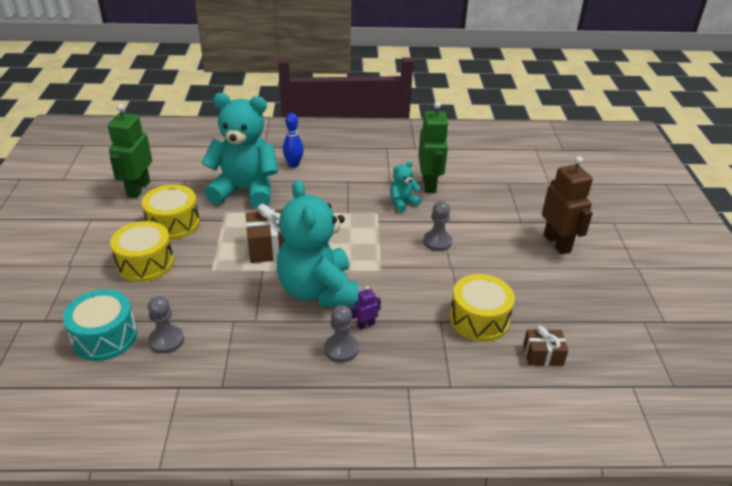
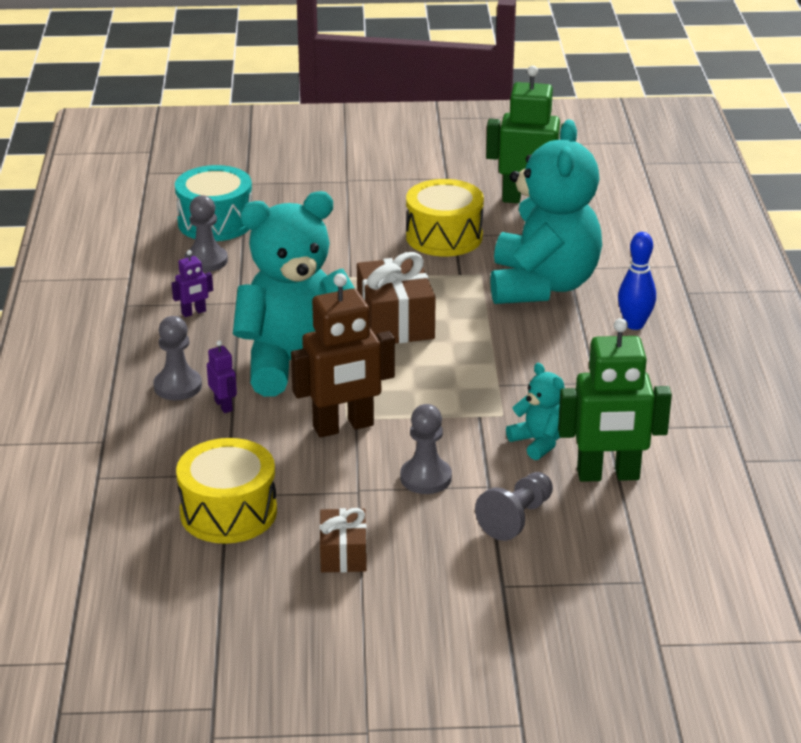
camera: 90 degrees right, 5 degrees down
yellow drum [110,221,174,282] -> none
brown gift [523,326,568,366] -> brown gift moved to [319,508,367,572]
brown robot [542,156,593,254] -> brown robot moved to [291,273,395,437]
none -> purple robot [172,250,213,317]
none -> grey pawn [475,472,553,541]

